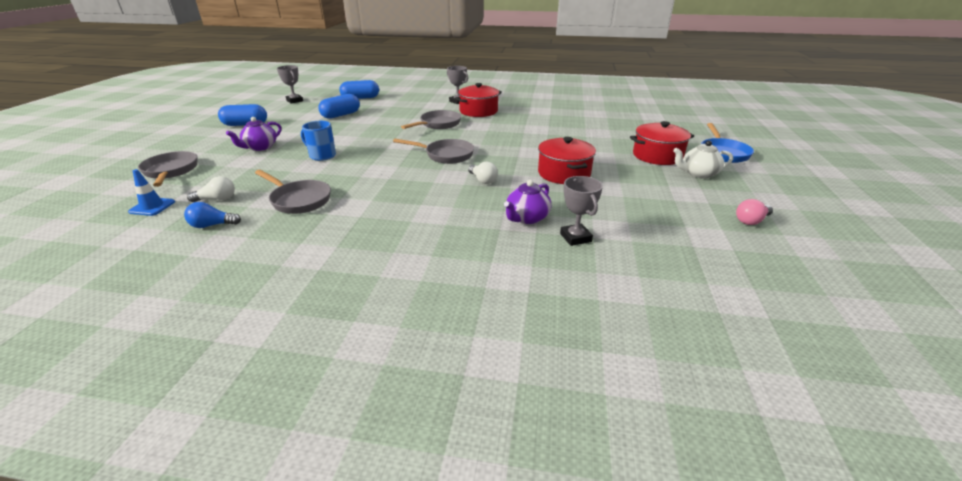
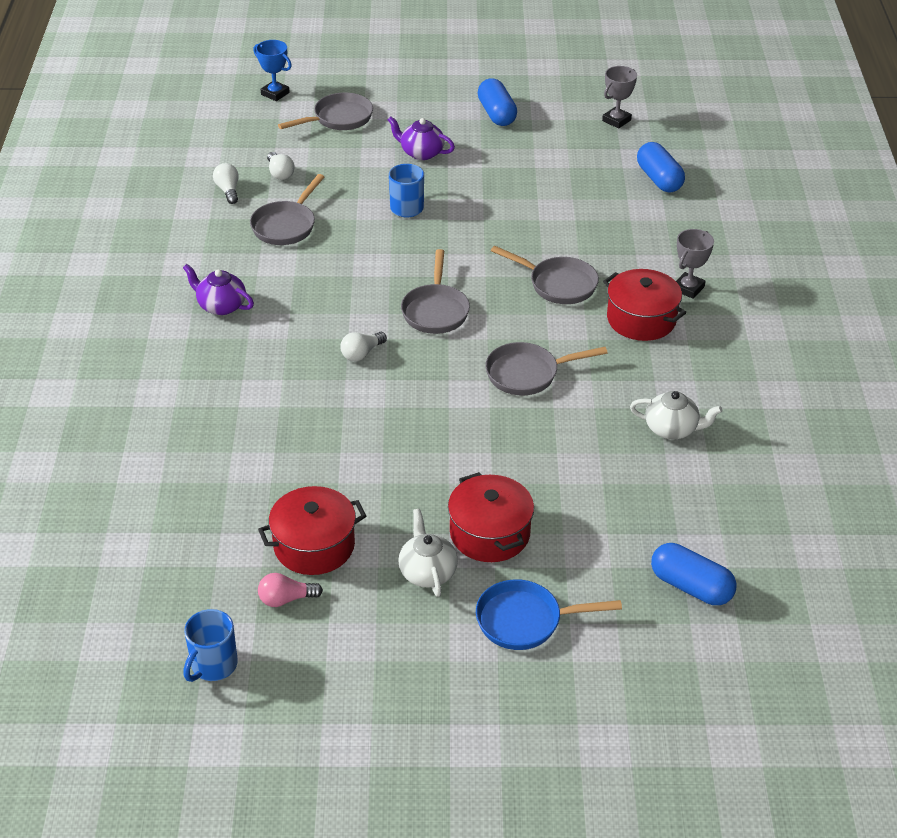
camera: 80 degrees right, 10 degrees up
blue traffic cone [128,169,175,216] -> none
blue light bulb [184,202,241,228] -> white light bulb [213,163,239,204]
blue capsule [318,94,360,119] -> blue capsule moved to [651,543,737,605]
purple teapot [504,180,551,224] -> purple teapot moved to [183,264,254,315]
red pot [538,137,596,184] -> red pot moved to [258,486,366,575]
grey trophy [560,176,603,246] -> none
pink light bulb [736,199,773,225] -> pink light bulb turned 60 degrees counterclockwise [258,573,323,607]
none -> blue mug [183,609,238,682]
none -> blue trophy [253,40,292,101]
none -> grey pan [485,342,608,395]
none -> white teapot [630,391,722,439]

